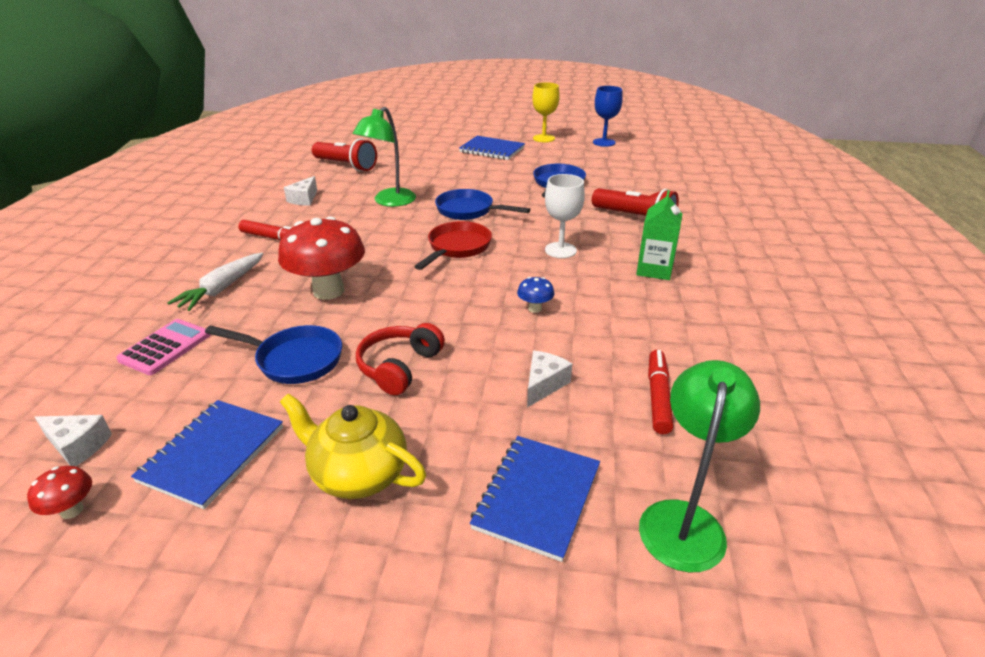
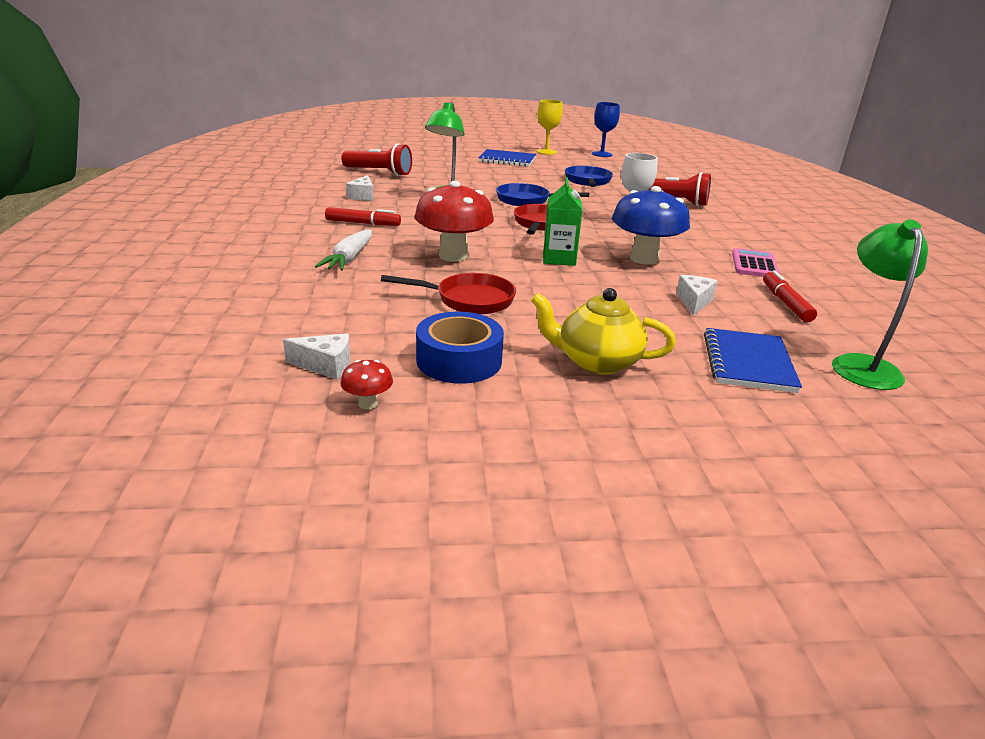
camera: 15 degrees left, 5 degrees down
pink calculator [116,319,211,375] -> pink calculator moved to [732,248,780,277]
blue notebook [131,400,283,509] -> blue tape [416,312,504,384]
blue pan [205,325,342,384] -> red pan [381,273,516,314]
red headphones [356,323,445,395] -> none
blue mushroom [517,277,554,313] -> blue mushroom [612,186,690,265], size x2.32
green carton [636,190,682,280] -> green carton moved to [543,177,582,266]

